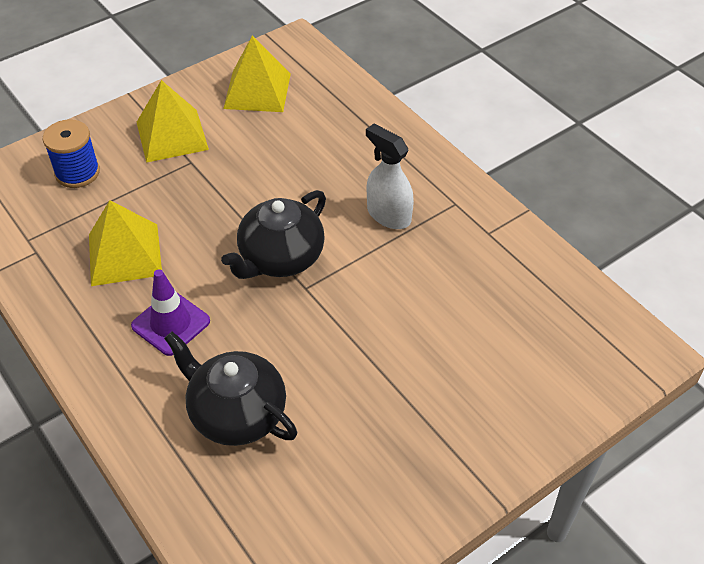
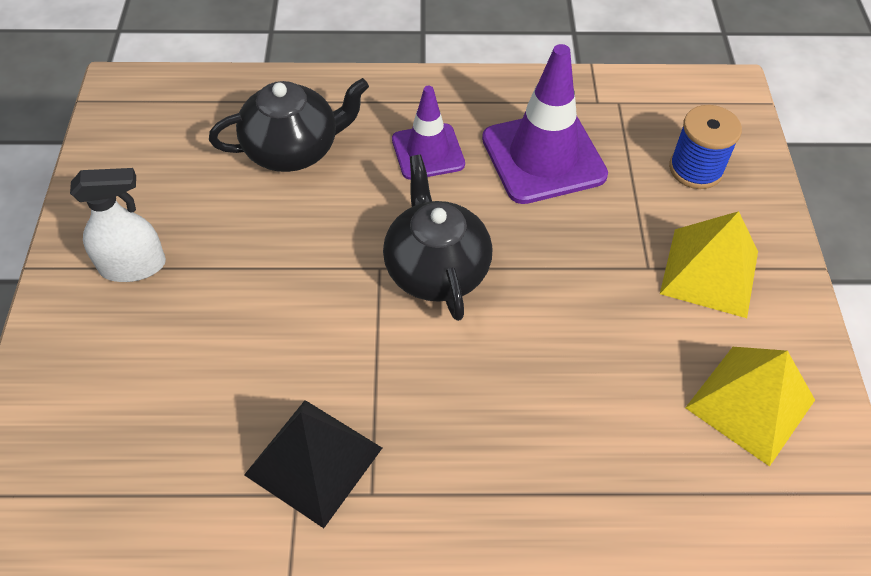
camera: 125 degrees right, 5 degrees up
yellow pyramid [89,200,162,286] -> purple traffic cone [482,44,608,204]
white spray bottle [366,124,414,229] -> white spray bottle moved to [70,168,166,282]
none -> black pyramid [244,400,382,528]

